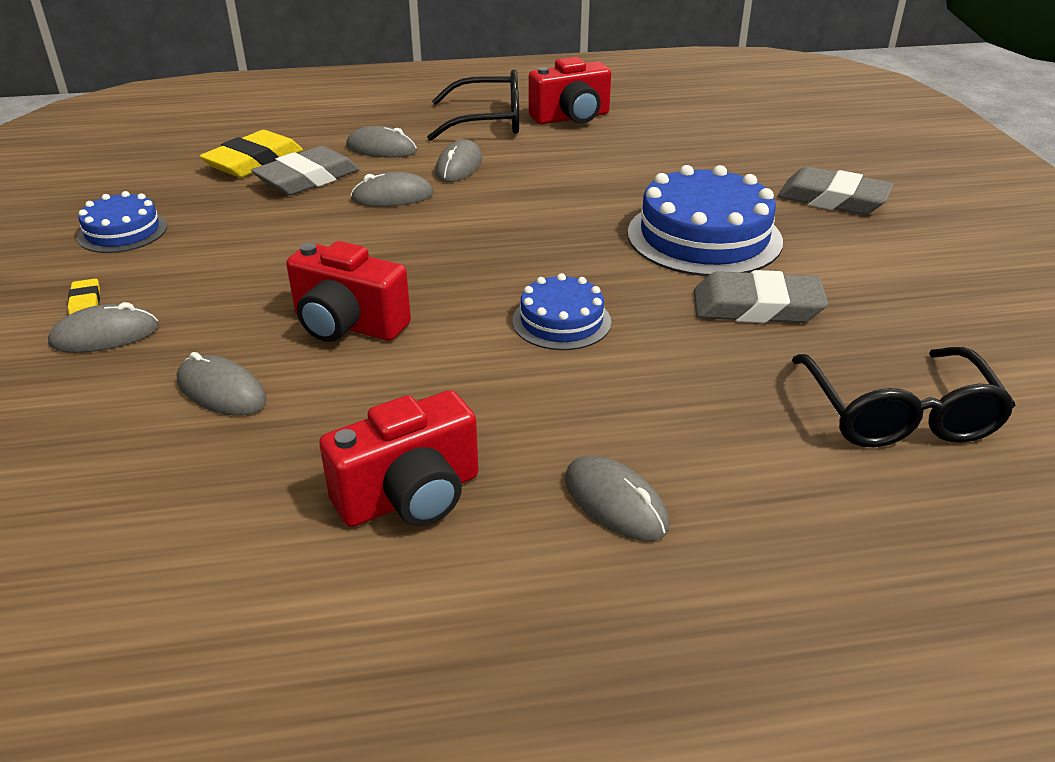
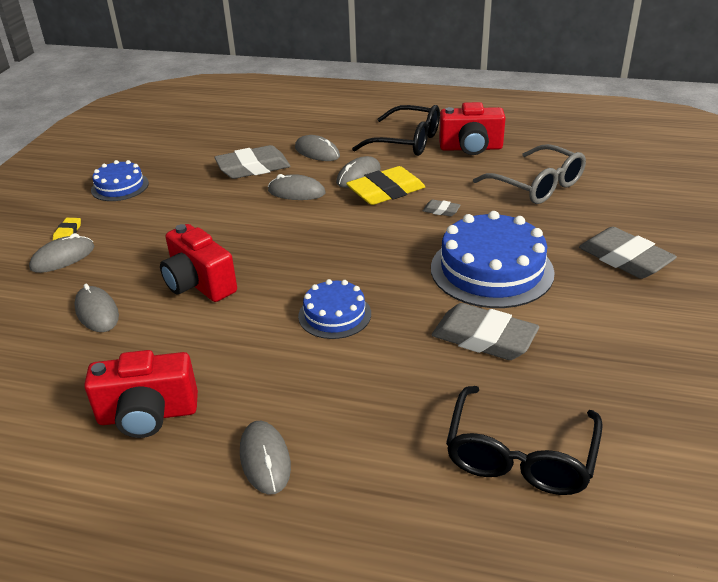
camera: 25 degrees right, 0 degrees up
grey mouse [48,302,159,353] -> grey mouse turned 45 degrees counterclockwise [29,233,94,273]
yellow eraser [200,130,303,178] -> yellow eraser moved to [346,166,425,205]
none -> grey eraser [423,200,460,216]
none -> grey glasses [473,144,586,204]

